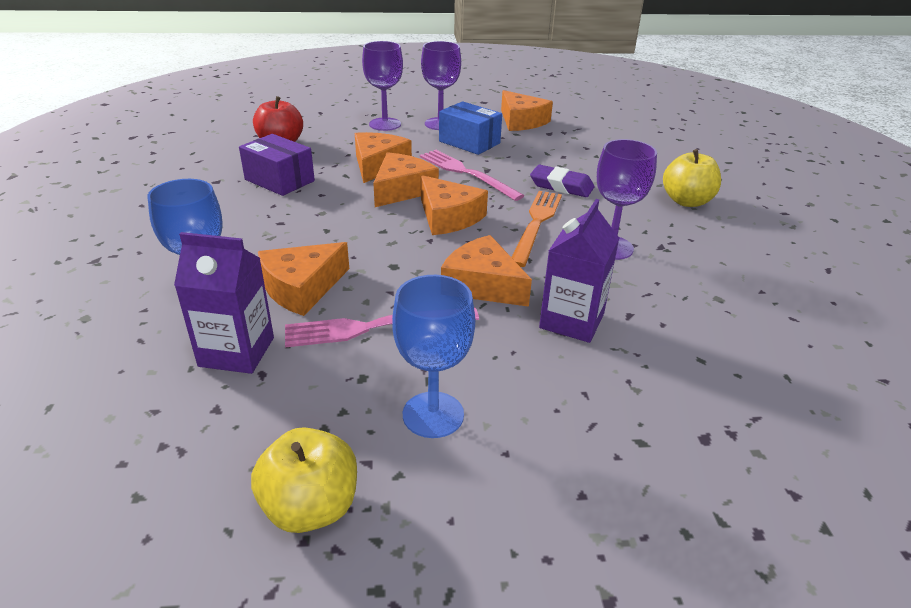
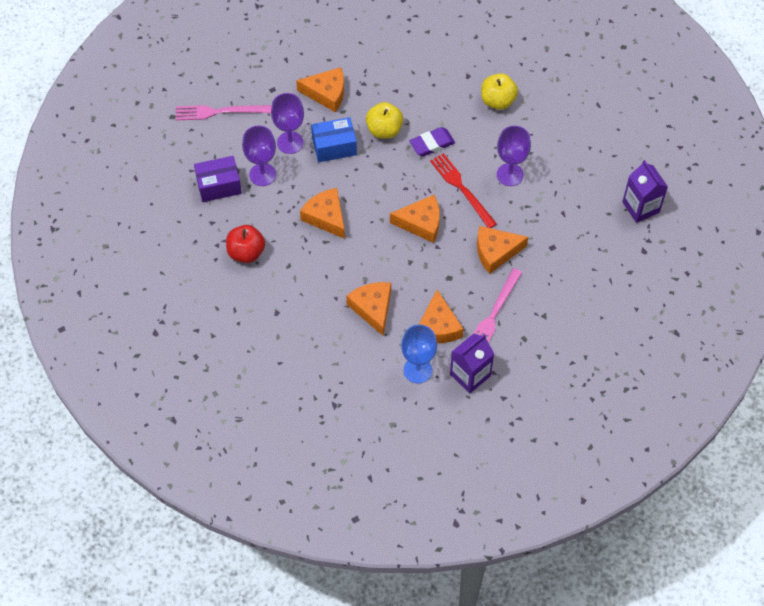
camera: 50 degrees left, 25 degrees up
purple box [239,134,315,196] -> purple box moved to [194,156,242,202]
yellow apple [251,427,357,533] -> yellow apple moved to [366,102,403,139]
orange cheese [373,152,439,207] -> orange cheese moved to [346,282,391,336]
blue goblet [392,275,475,438] -> none
pink fork [420,150,524,201] -> pink fork moved to [175,105,272,121]
orange fork [511,191,562,267] -> red fork [430,153,497,228]
purple carton [539,199,619,343] -> purple carton moved to [622,160,668,223]

